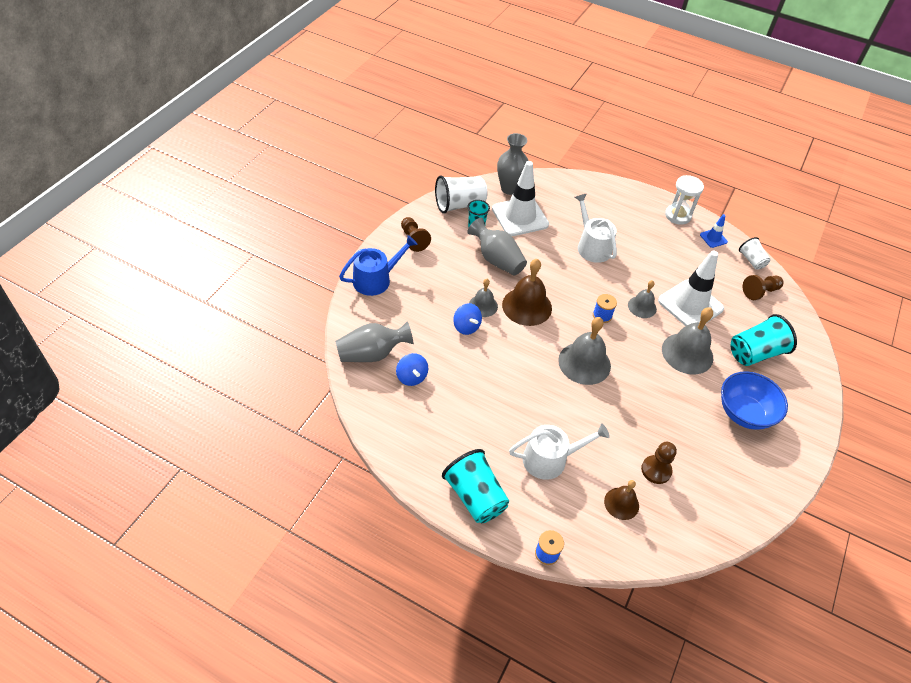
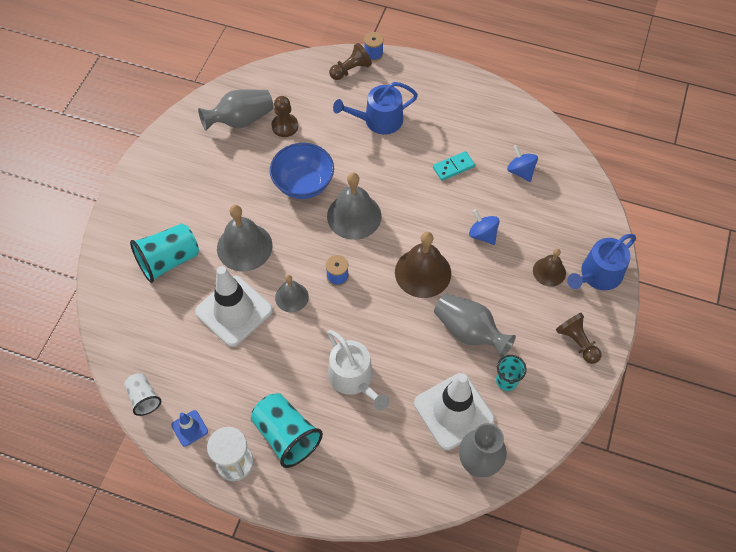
camera: 175 degrees right, 10 degrees up
grey vase [335,321,414,362] -> grey vase moved to [198,89,274,131]
white cup [435,176,488,214] -> none
turquoise cup [442,449,509,523] -> turquoise cup moved to [251,393,323,468]
grey bell [469,279,498,317] -> none
white watering can [509,423,610,480] -> blue watering can [333,82,418,134]
brown bell [604,480,639,520] -> brown bell moved to [533,249,566,287]
blue bowl [721,371,788,430] -> blue bowl moved to [270,143,334,199]
brown pawn [743,275,784,300] -> brown pawn moved to [329,43,372,80]
none -> turquoise domino [433,151,475,181]

